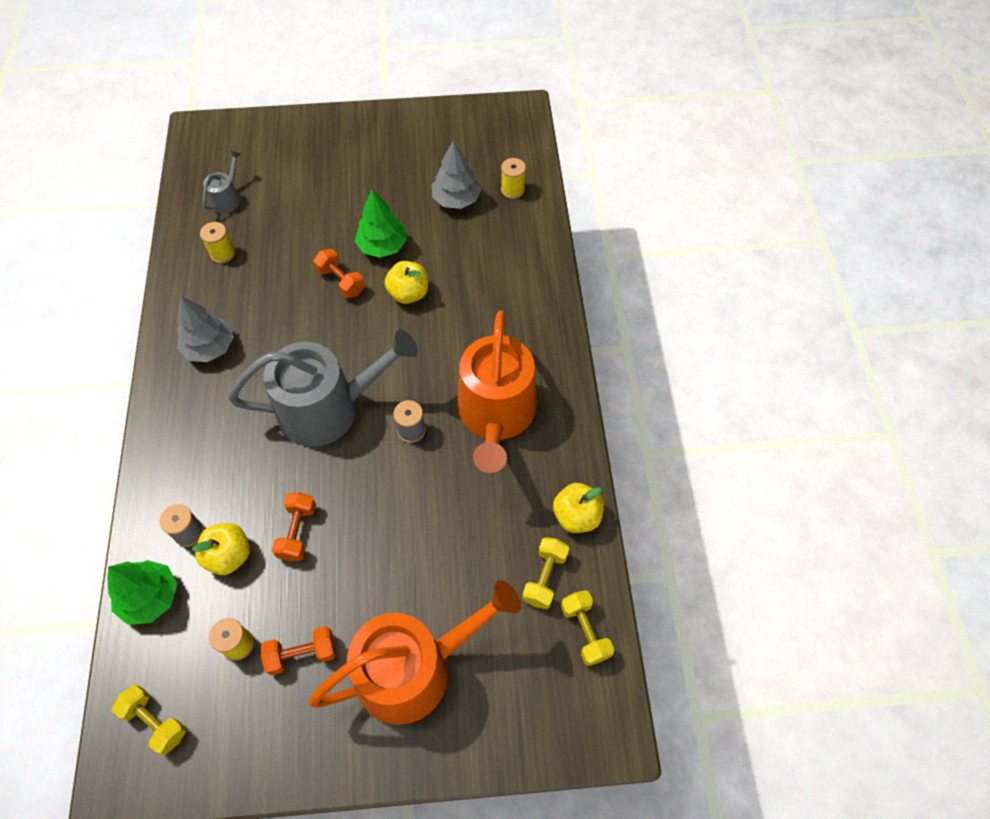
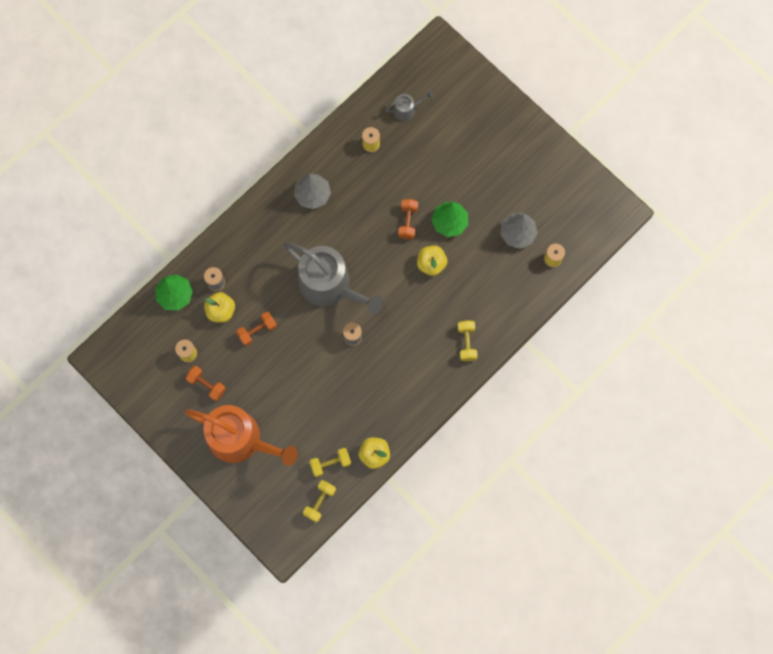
camera: 50 degrees right, 15 degrees up
yellow dumbbell [112,685,186,755] -> yellow dumbbell moved to [457,320,478,361]
orange watering can [458,311,536,473] -> none

